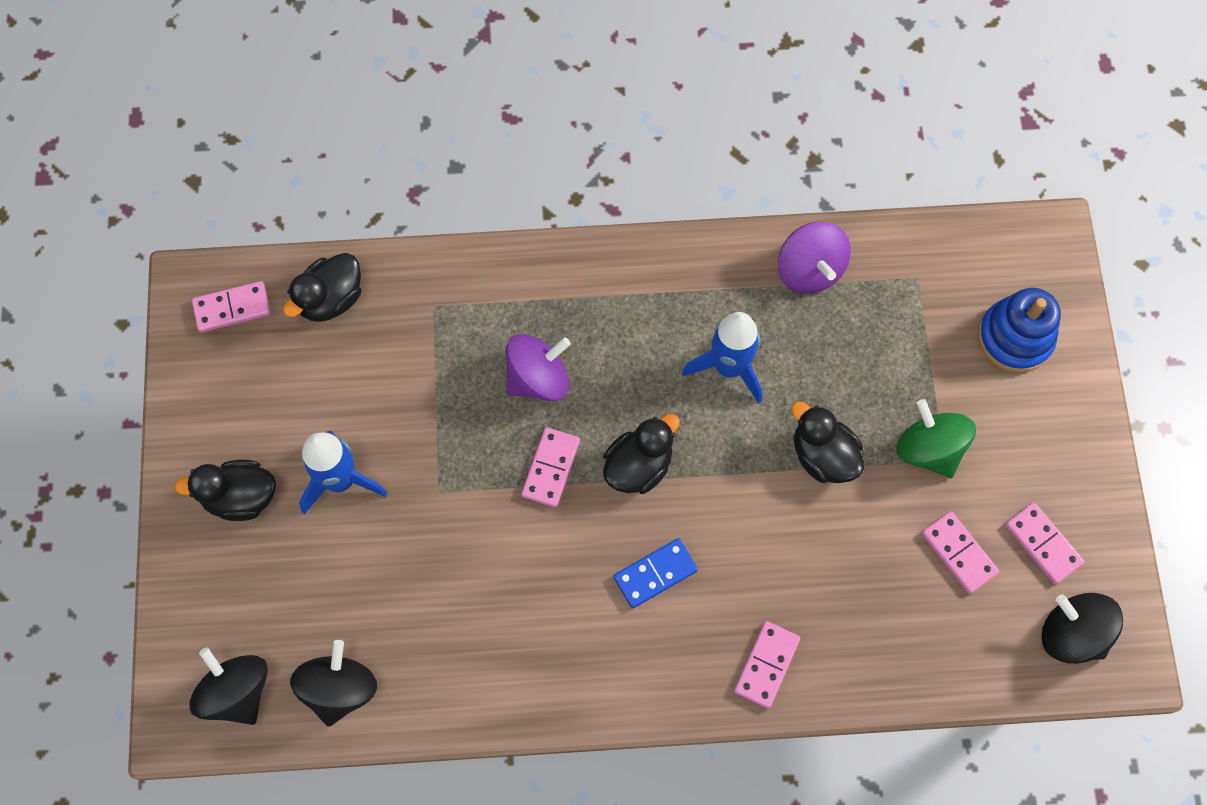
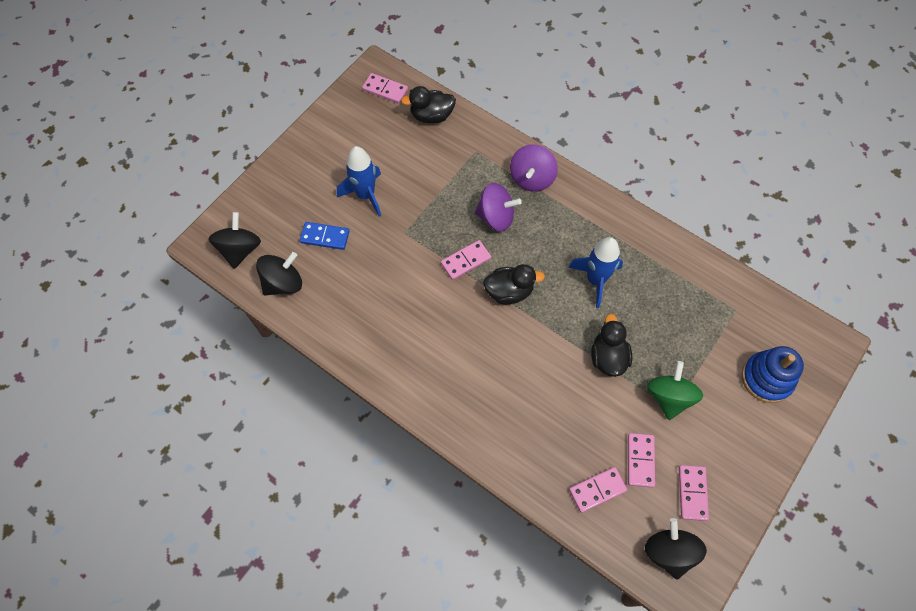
camera: 40 degrees right, 5 degrees down
black duck [174,460,276,521] -> none
blue domino [614,538,698,608] -> blue domino moved to [300,222,350,250]
pink domino [734,621,800,708] -> pink domino moved to [569,467,627,513]
purple spinning top [778,222,851,293] -> purple spinning top moved to [510,144,558,192]

